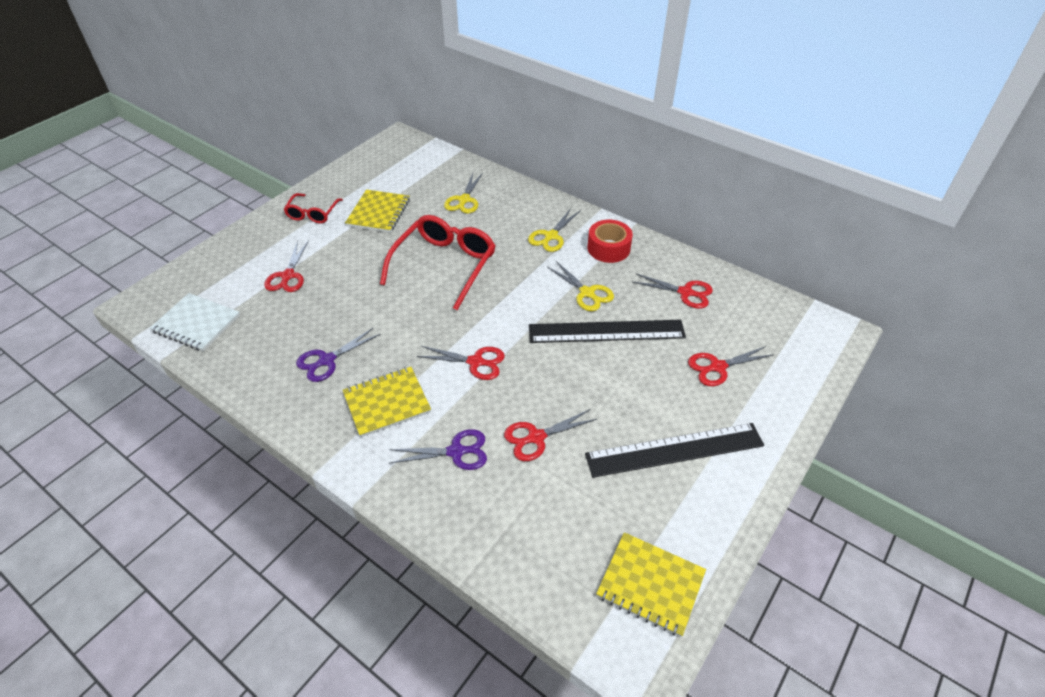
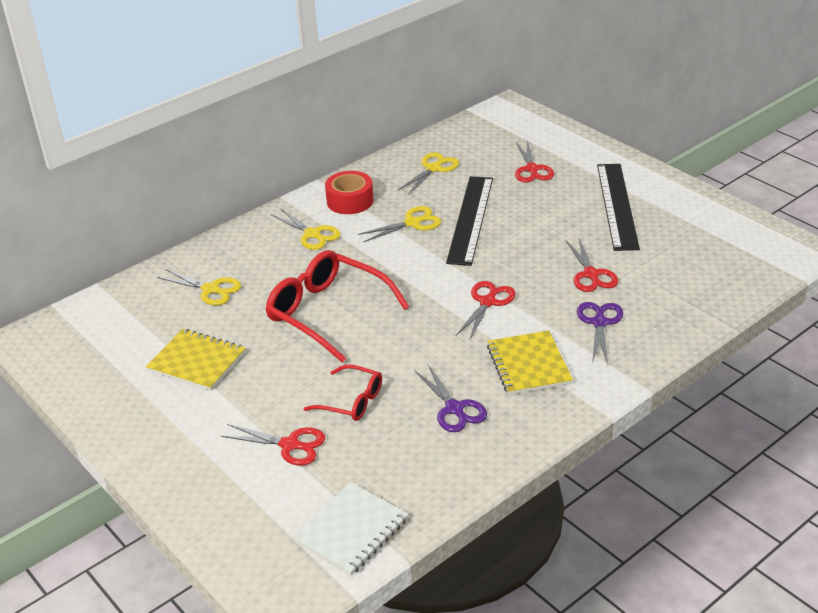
camera: 75 degrees left, 10 degrees down
red glasses [283,193,343,223] -> red glasses moved to [303,364,382,421]
yellow notebook [596,532,706,637] -> none
red scissors [633,273,713,309] -> yellow scissors [398,152,459,195]

